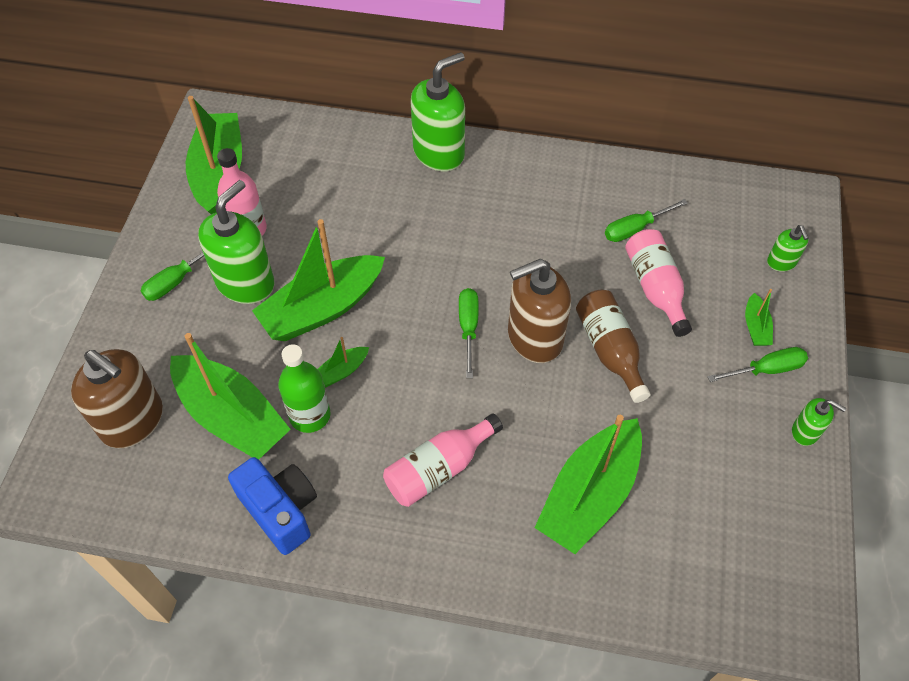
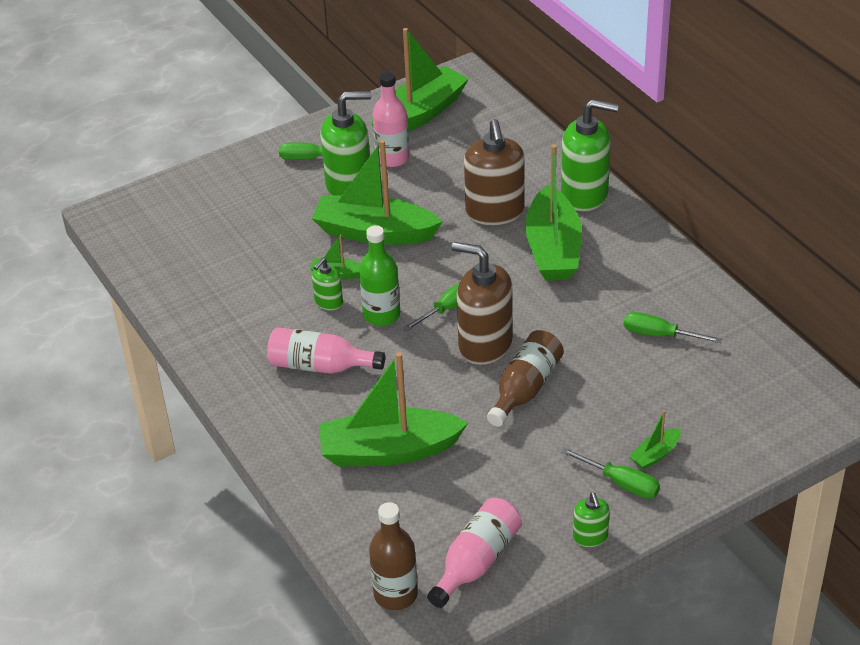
camera: 50 degrees right, 15 degrees down
brown soap dispenser [71,349,163,448] -> brown soap dispenser moved to [464,119,525,225]
green boat [170,333,291,459] -> green boat moved to [525,144,582,281]
blue camera [228,457,317,555] -> none
green bottle [278,344,330,433] -> green bottle moved to [359,225,400,326]
pink bottle [625,229,692,337] -> pink bottle moved to [427,498,522,608]
green soap dispenser [767,225,809,272] -> green soap dispenser moved to [312,258,343,310]
none -> brown bottle [369,502,418,610]

